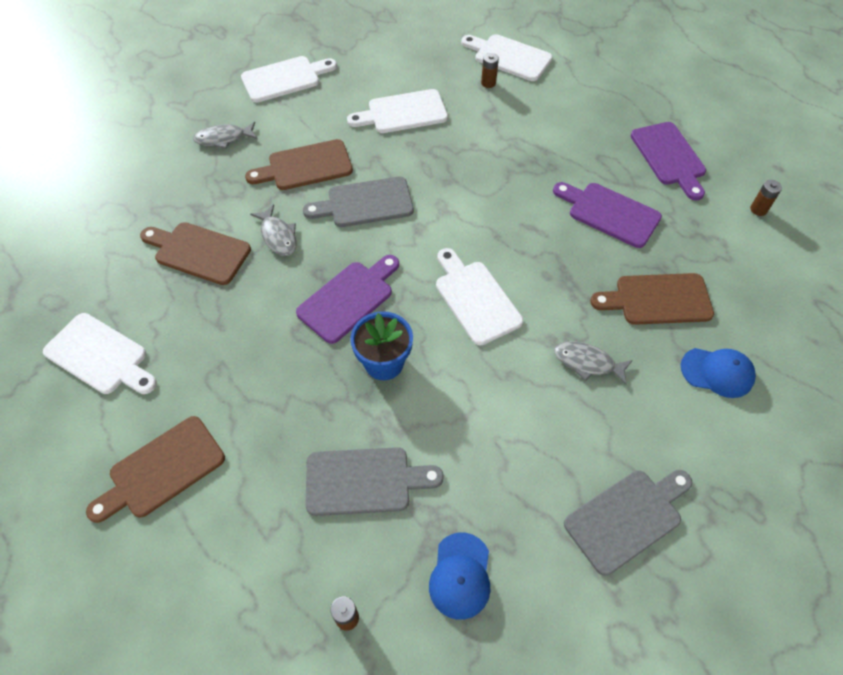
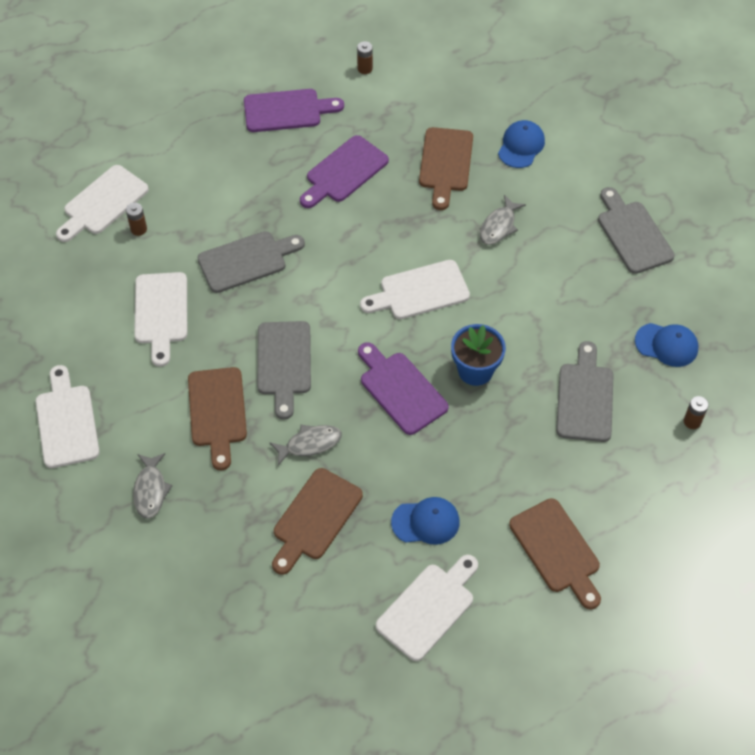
camera: 80 degrees left, 0 degrees up
none -> grey cutting board [197,231,305,293]
none -> blue cap [391,497,460,545]

